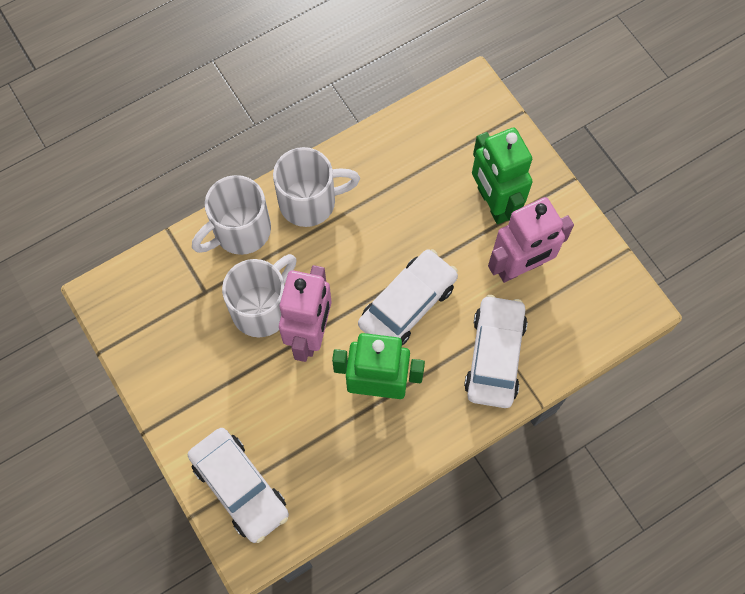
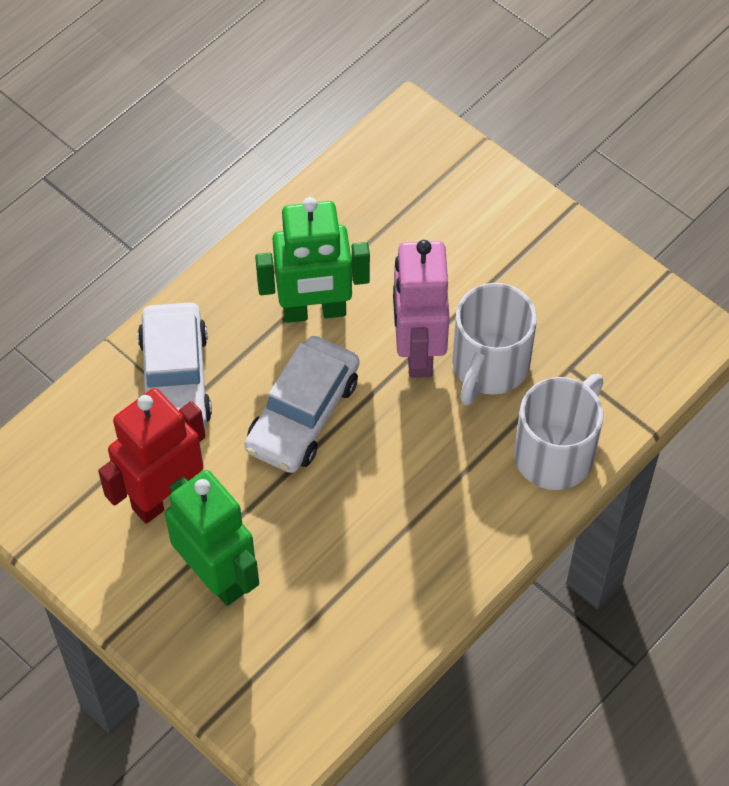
camera: 165 degrees right, 10 degrees down
white car [188,428,289,543] -> none
white mug [273,147,360,227] -> none
pink robot [488,197,574,283] -> red robot [98,388,205,524]

